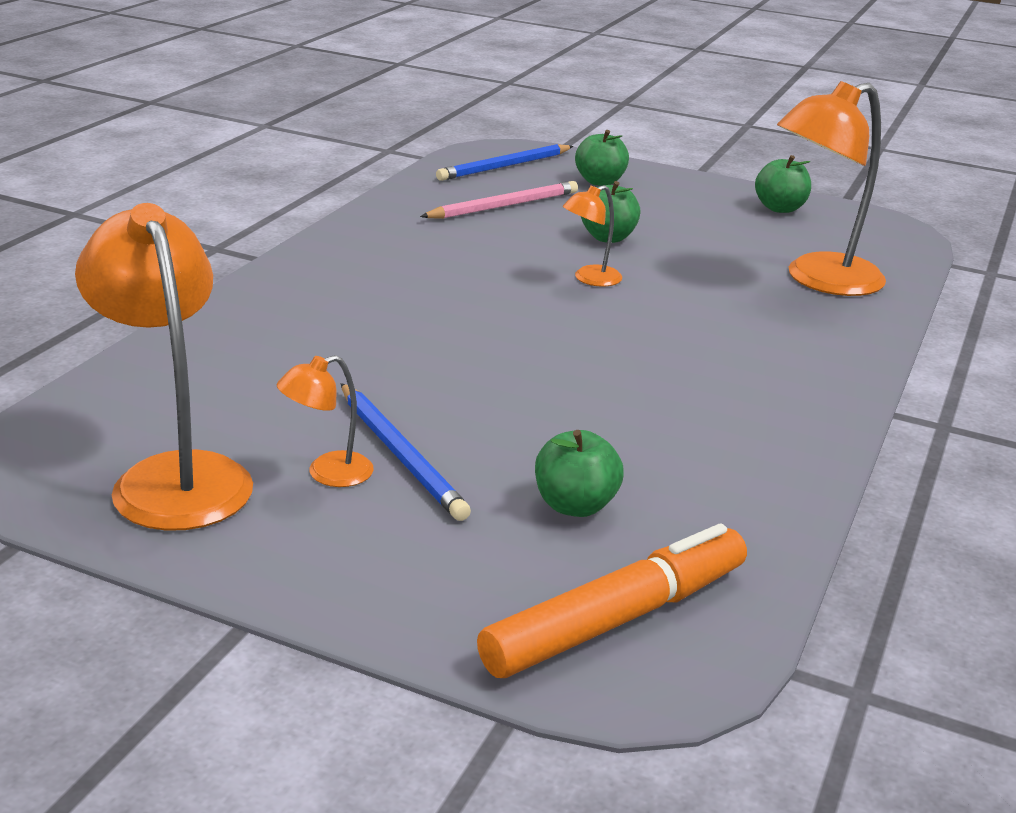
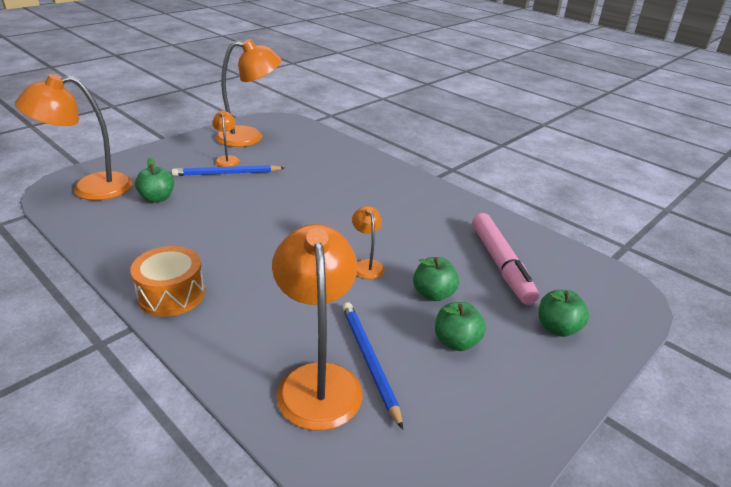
camera: 110 degrees right, 5 degrees up
pink pencil [420,181,578,219] -> pink marker [472,213,539,305]
blue pencil [436,144,573,181] -> blue pencil moved to [342,302,403,430]
orange marker [477,523,747,678] -> orange lamp [15,74,133,200]
green apple [755,155,811,213] -> green apple moved to [435,302,486,351]
none -> orange drum [130,246,205,317]

